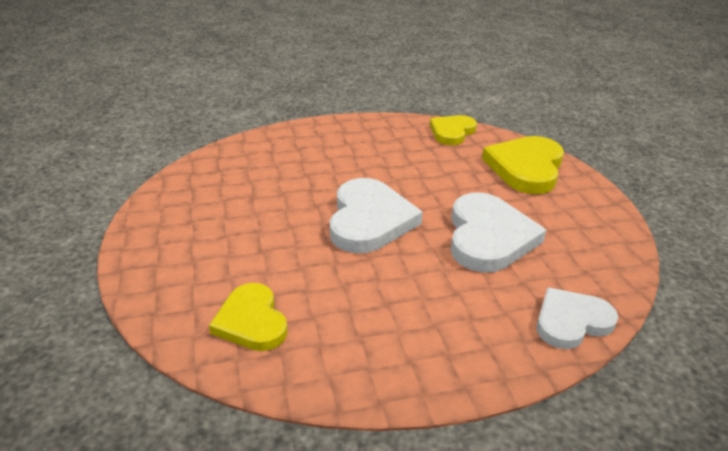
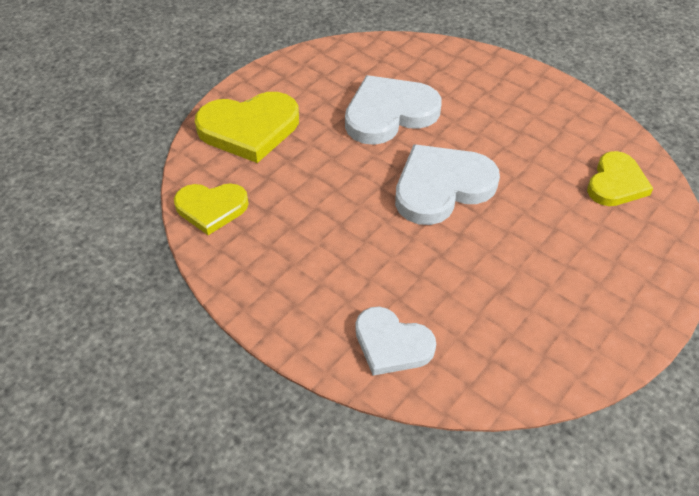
camera: 125 degrees left, 15 degrees up
white heart [537,287,618,349] -> white heart moved to [356,307,436,376]

